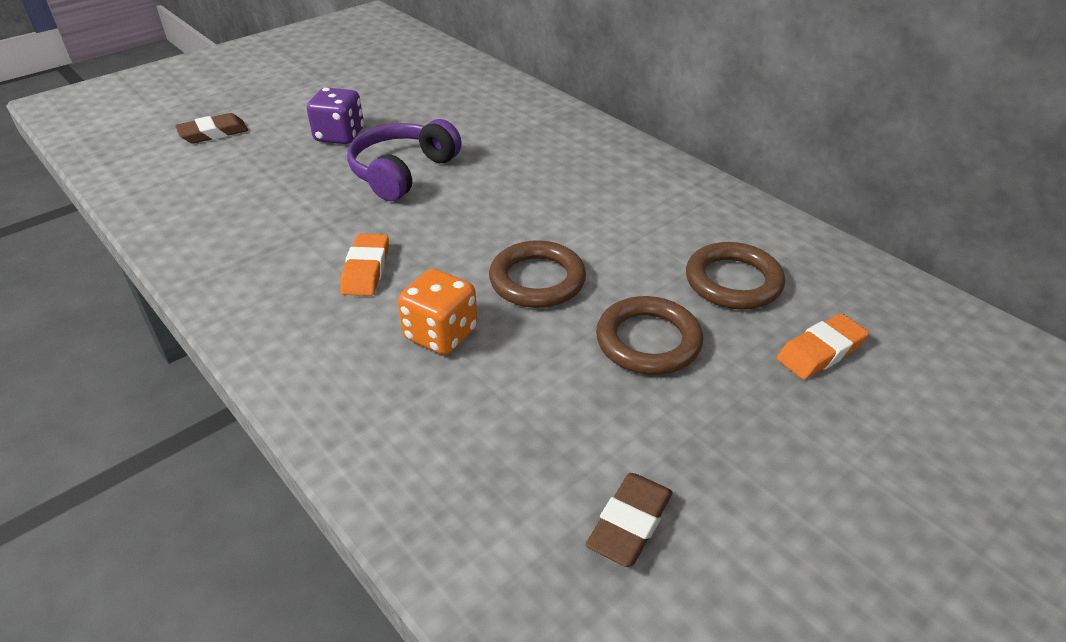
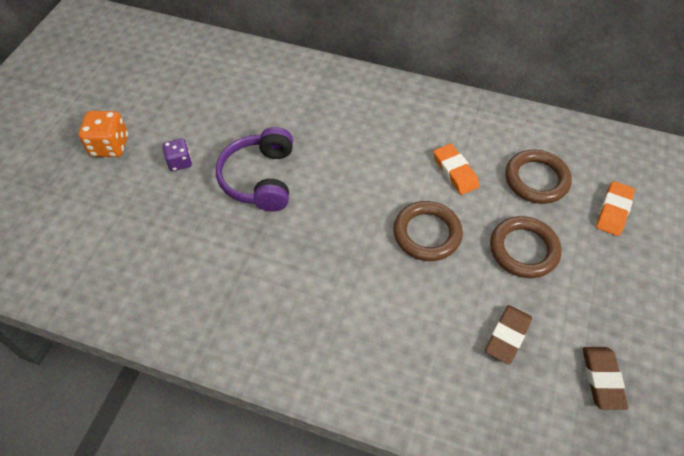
camera: 30 degrees left, 15 degrees up
brown eraser [175,113,248,144] -> brown eraser moved to [485,305,532,365]
purple dice [307,88,364,144] -> purple dice [163,138,192,171], size x0.64
orange eraser [340,234,389,296] -> orange eraser moved to [433,144,479,195]
orange dice [398,269,478,355] -> orange dice moved to [79,111,128,157]

